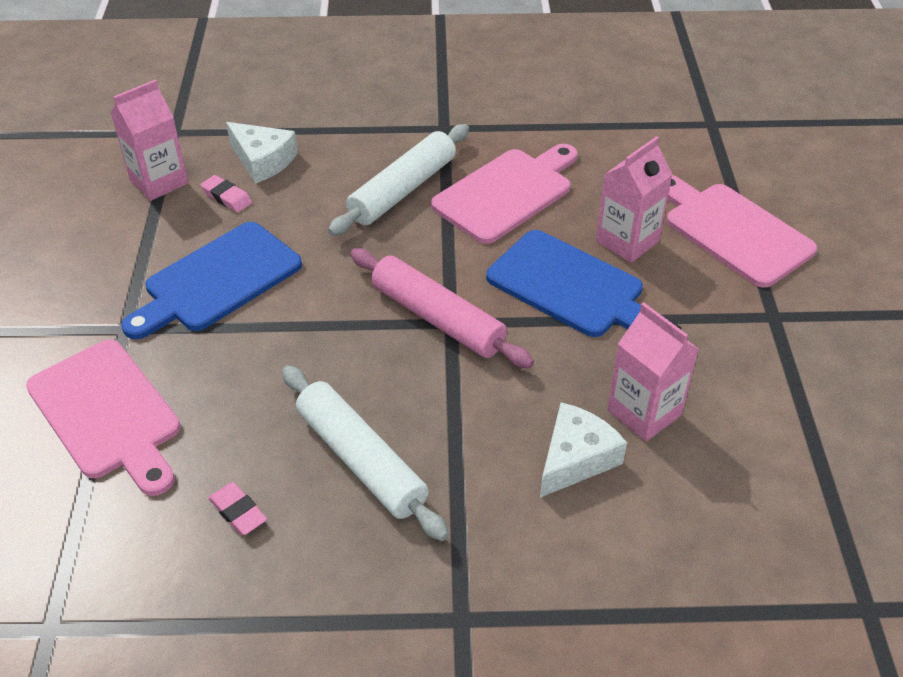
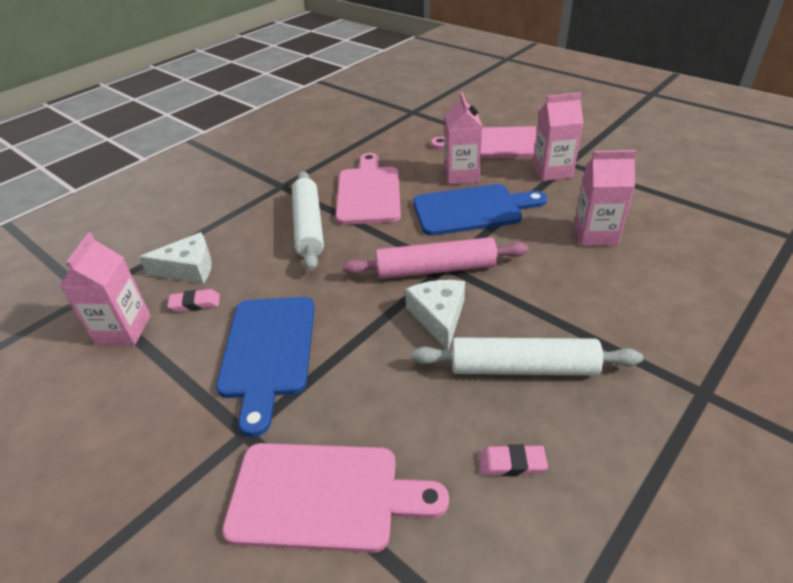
camera: 45 degrees left, 5 degrees down
white cheese [540,402,627,498] -> white cheese moved to [405,280,465,350]
none -> pink carton [533,92,584,181]

